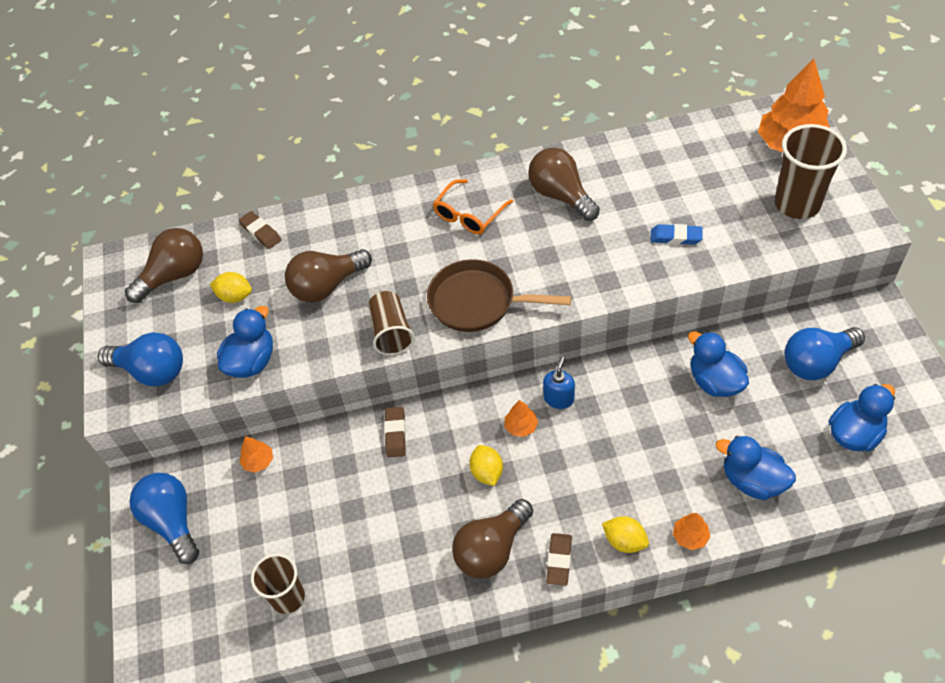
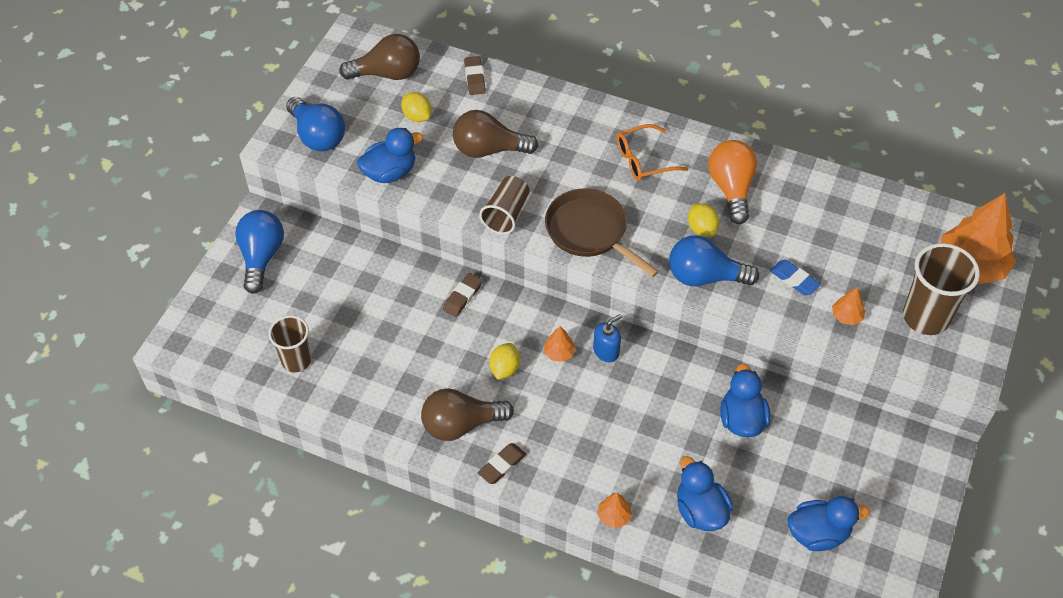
camera: 30 degrees right, 0 degrees up
orange tree [239,436,273,473] -> orange tree moved to [832,287,866,325]
brown light bulb [528,148,600,221] -> orange light bulb [708,140,757,224]
yellow lemon [602,516,649,553] -> yellow lemon moved to [688,204,720,237]
blue light bulb [784,327,865,380] -> blue light bulb moved to [669,235,759,286]

